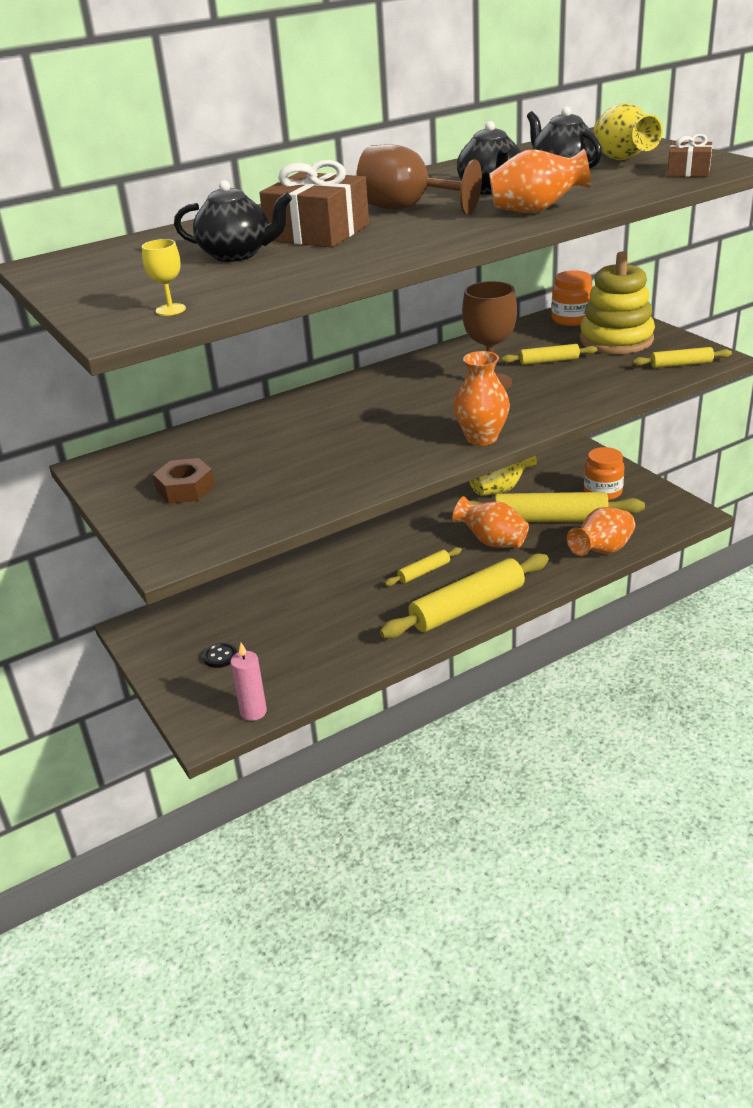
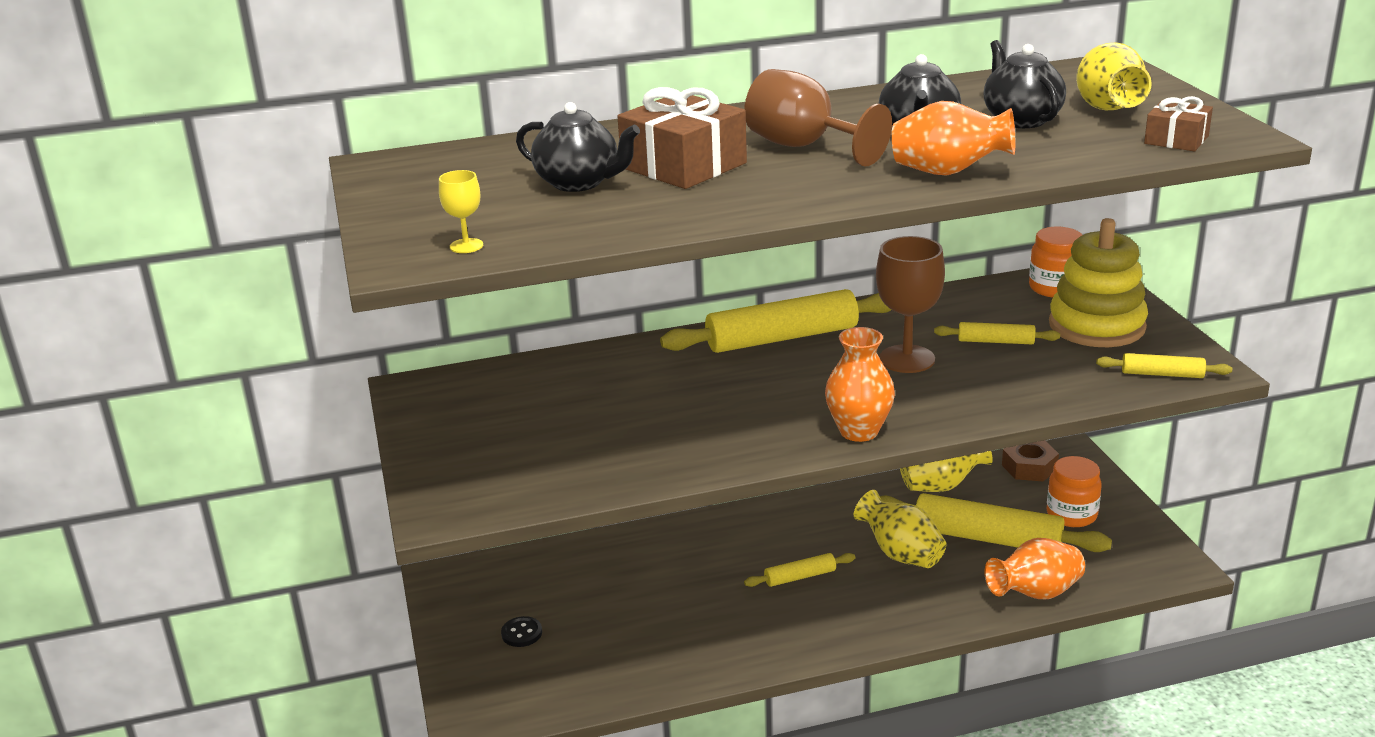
camera: 15 degrees right, 5 degrees down
brown nut [153,458,215,504] -> brown nut moved to [1002,440,1059,482]
pink candle [230,643,267,721] -> none
yellow rolling pin [380,553,549,638] -> yellow rolling pin moved to [660,289,891,353]
orange vase [452,496,529,548] -> yellow vase [854,490,947,568]

